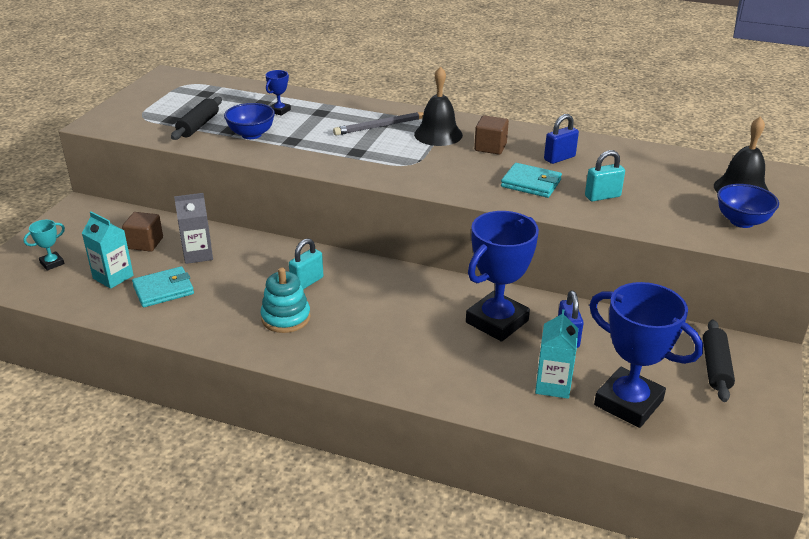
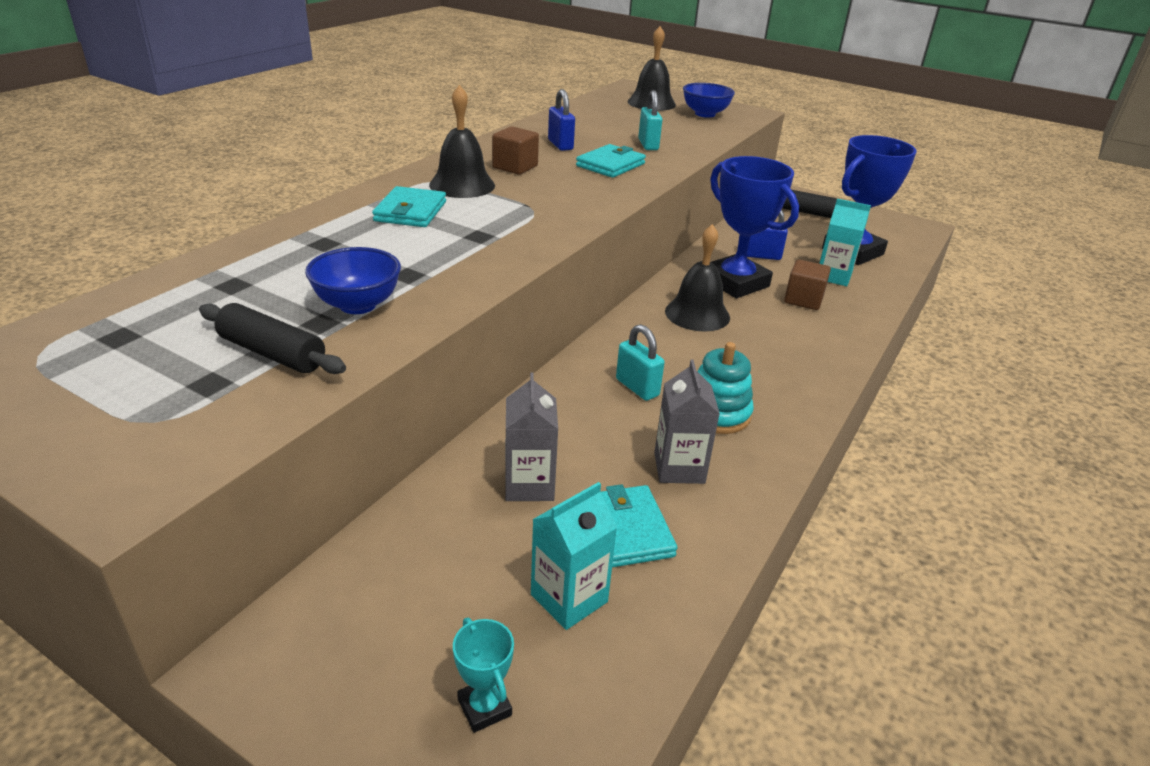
camera: 80 degrees left, 0 degrees up
brown cube [122,212,163,252] -> brown cube moved to [784,259,831,310]
blue trophy [266,70,291,116] -> none
grey pencil [333,112,424,135] -> turquoise wallet [372,186,446,227]
none -> grey carton [654,360,720,484]
none -> black bell [665,224,730,332]

